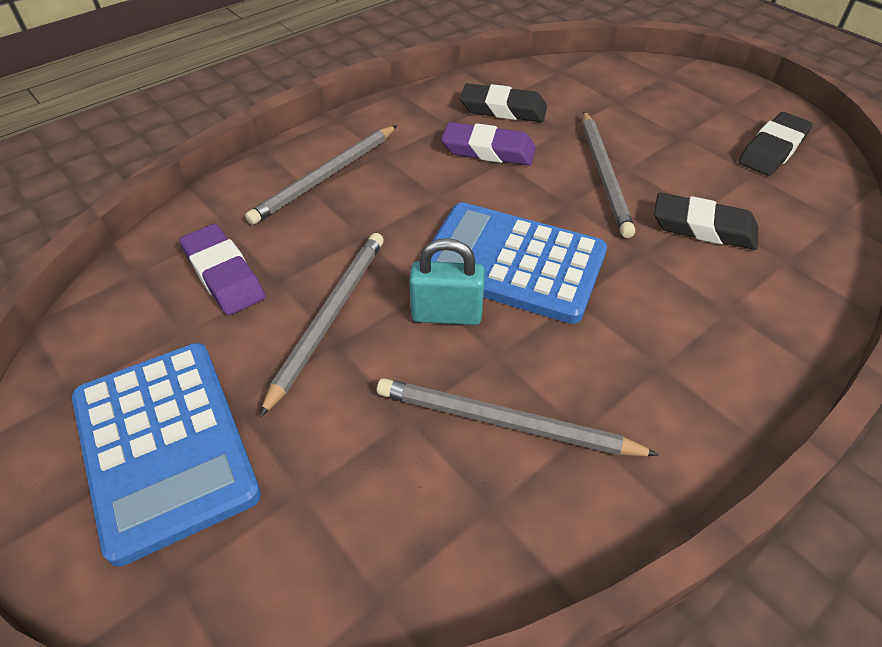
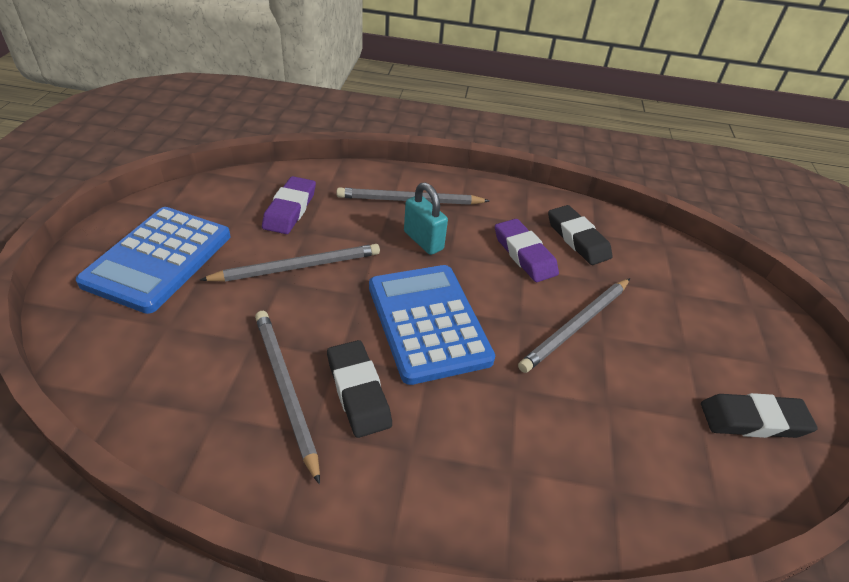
camera: 45 degrees right, 5 degrees down
turquoise padlock [409,238,485,325] -> turquoise padlock moved to [404,182,448,255]
black eraser [654,193,758,250] -> black eraser moved to [327,340,392,438]

